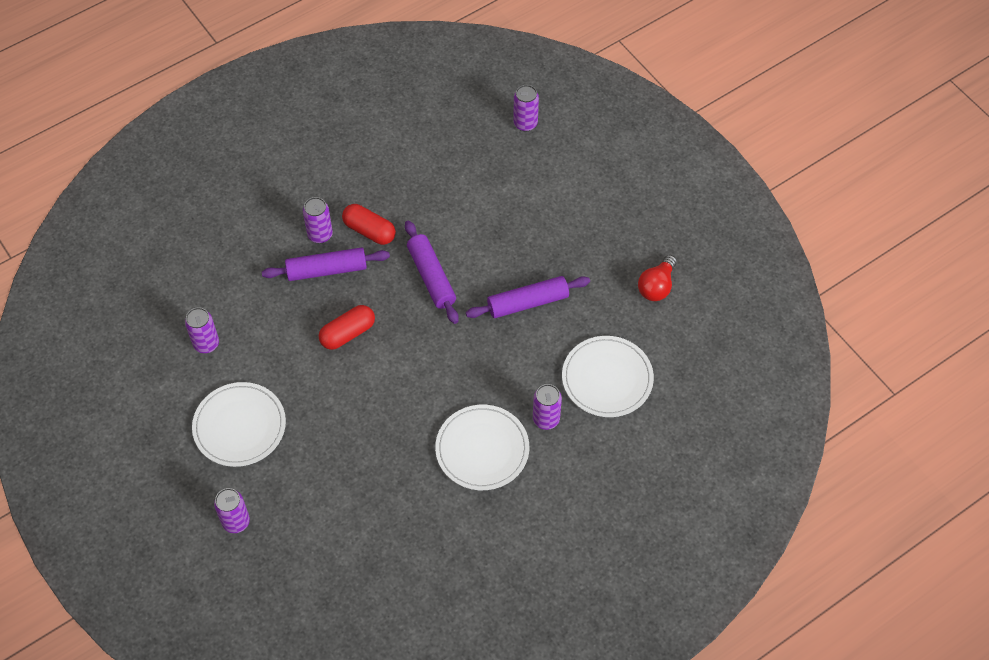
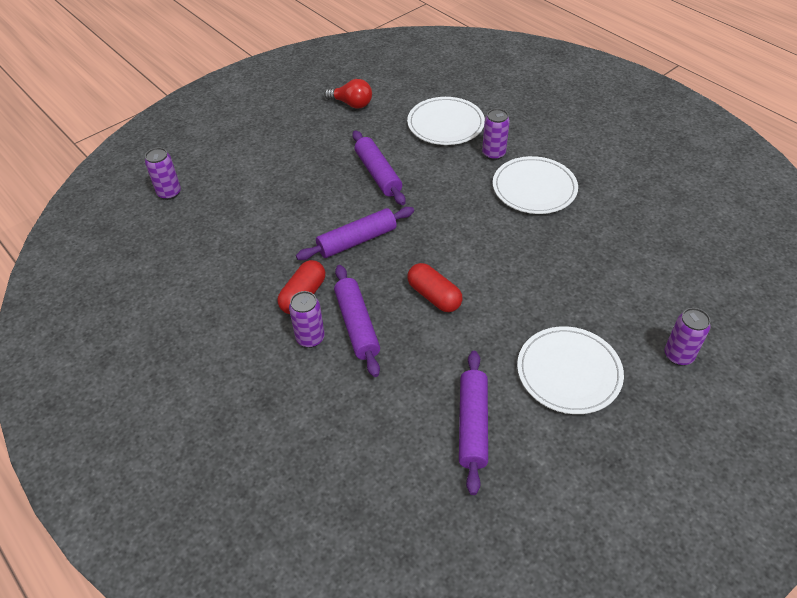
camera: 95 degrees left, 10 degrees down
purple can [185,307,219,353] -> purple rolling pin [459,351,488,495]

